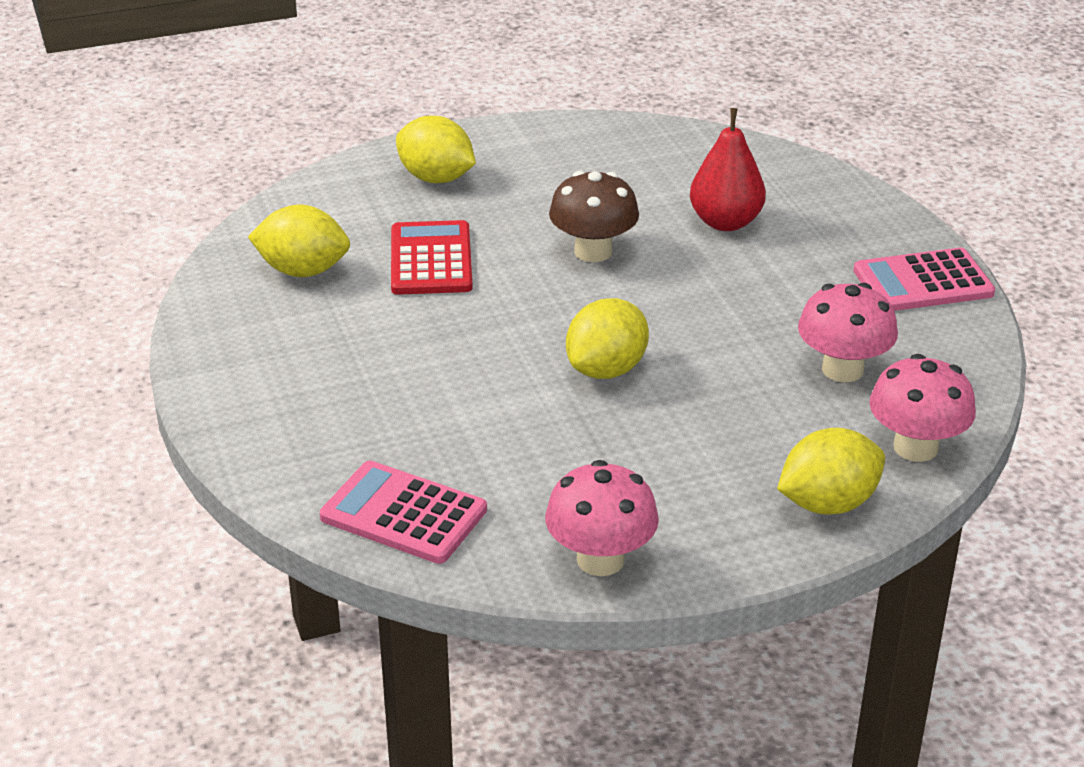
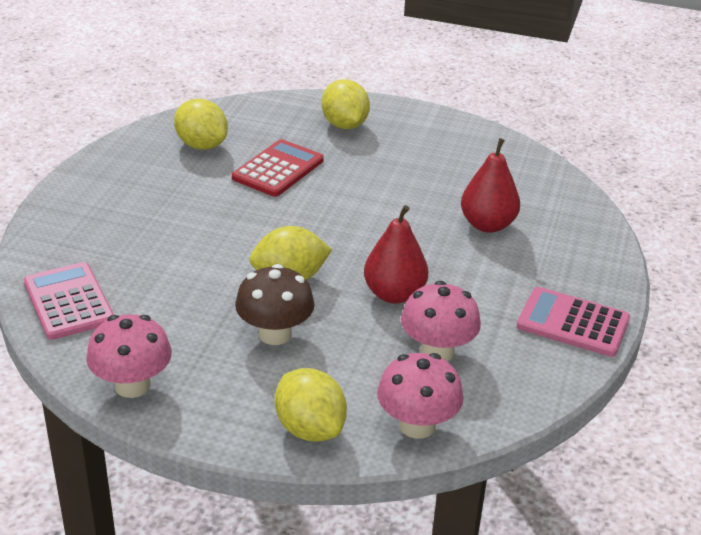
camera: 35 degrees right, 0 degrees up
brown mushroom [549,171,639,262] -> brown mushroom moved to [235,264,315,345]
yellow lemon [777,428,885,515] -> yellow lemon turned 45 degrees clockwise [275,368,347,442]
none -> red pear [364,205,428,304]

